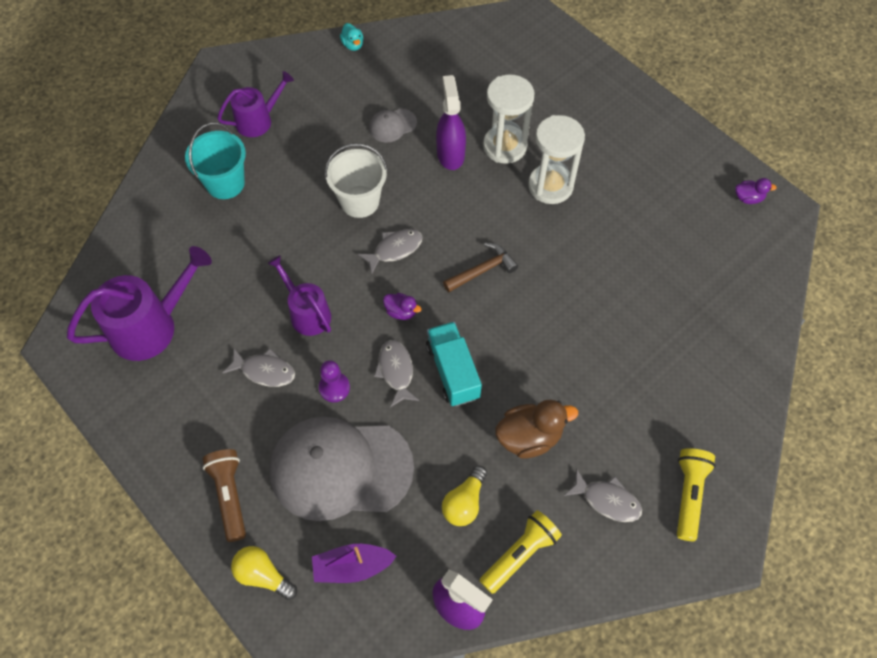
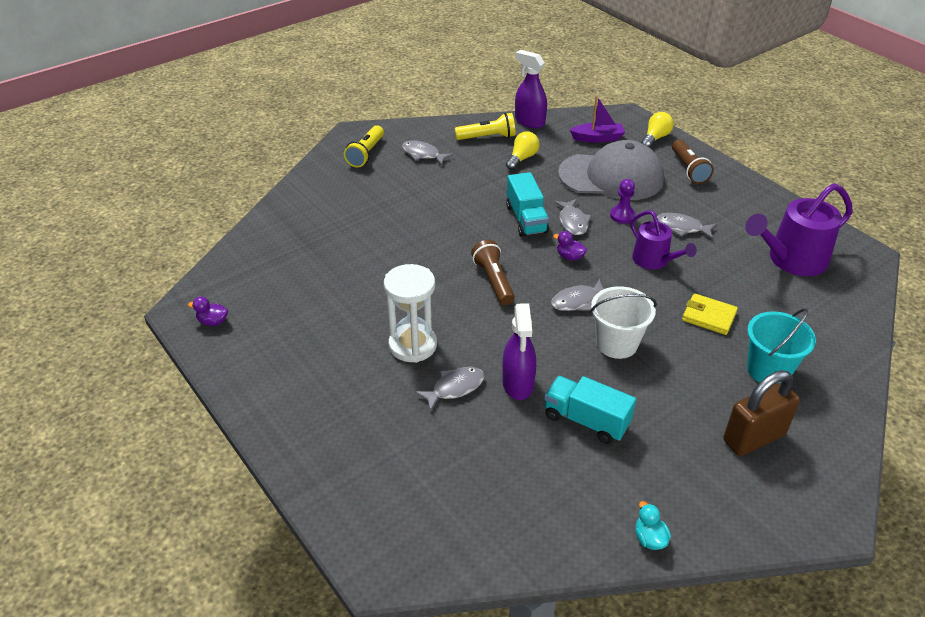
camera: 175 degrees left, 20 degrees down
purple watering can [217,71,294,137] -> brown padlock [723,370,800,456]
yellow light bulb [231,546,297,600] -> yellow light bulb turned 90 degrees counterclockwise [641,112,674,148]
grey cap [369,108,417,142] -> turquoise truck [544,376,636,444]
brown hammer [443,243,518,292] -> brown flashlight [471,240,515,305]
yellow flashlight [479,510,562,594] -> yellow flashlight turned 150 degrees counterclockwise [455,113,516,140]
white hourglass [483,74,534,164] -> grey fish [415,367,484,412]
brown duck [495,399,578,458] -> none
none -> yellow wallet [682,293,738,335]

